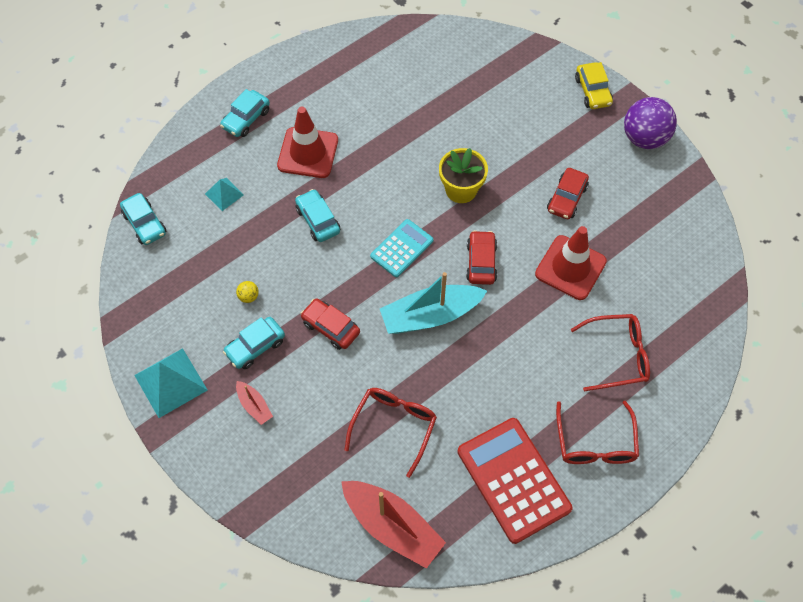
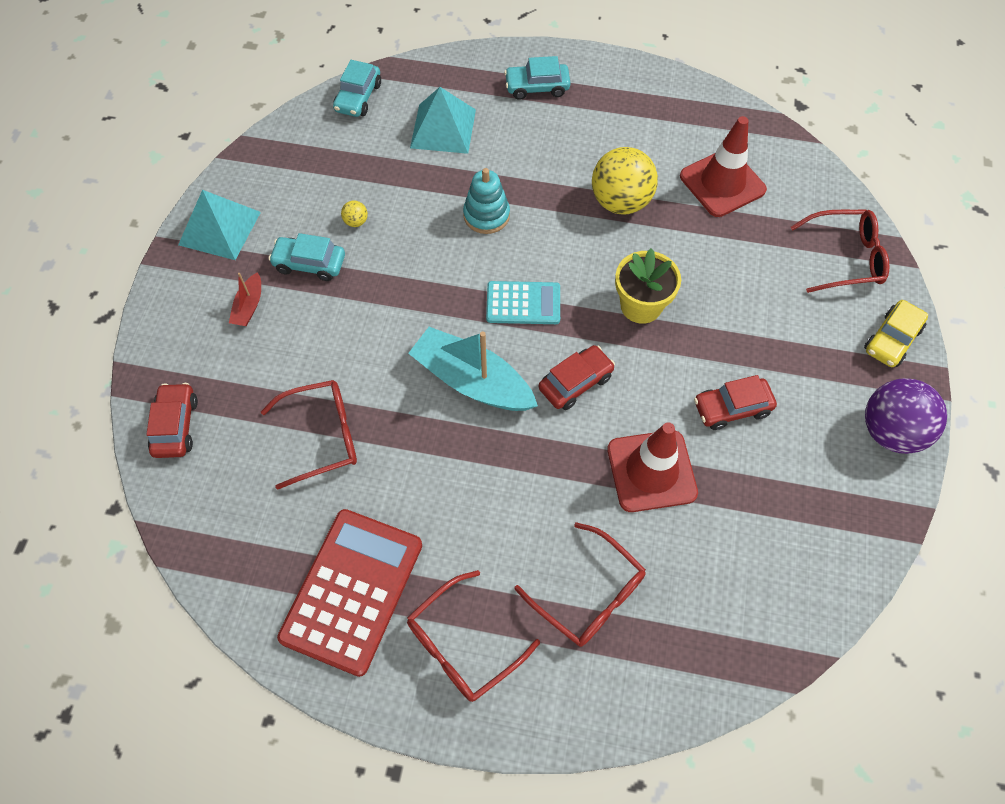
camera: 50 degrees right, 0 degrees up
turquoise pyramid [205,178,244,211] -> turquoise pyramid [410,87,476,154], size x1.76
red traffic cone [277,107,338,178] -> red traffic cone moved to [680,116,767,217]
turquoise car [295,189,340,242] -> turquoise stacking toy [463,168,510,234]
red car [300,299,360,350] -> red car moved to [146,383,198,458]
red boat [341,481,446,569] -> none
none -> yellow ball [592,147,658,215]
none -> red glasses [791,210,889,293]

